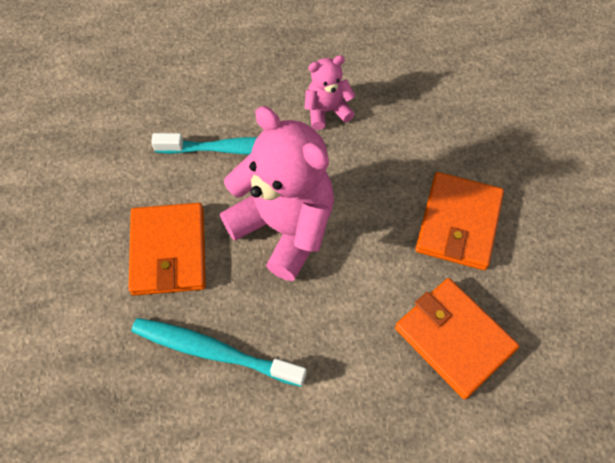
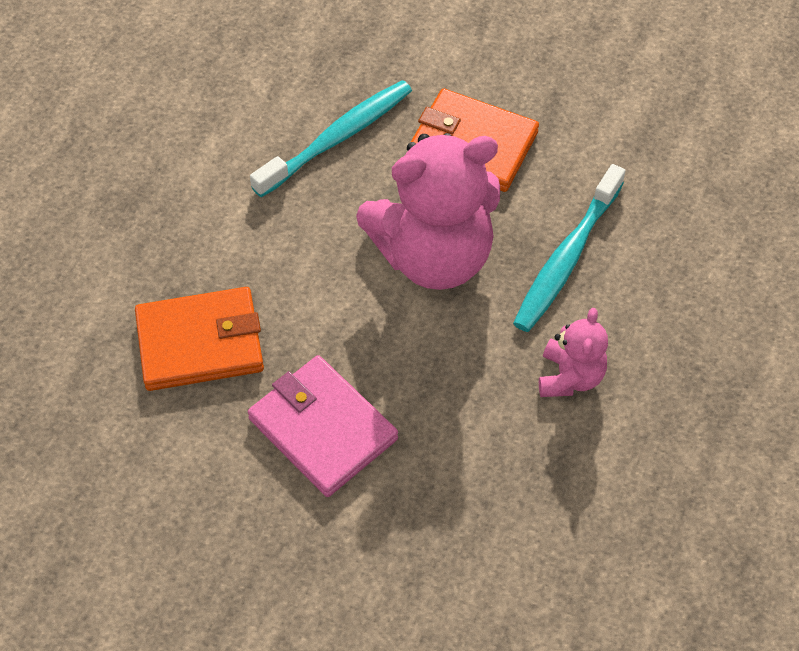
camera: 120 degrees right, 5 degrees down
orange wallet [415,172,504,270] -> pink wallet [248,355,398,497]

